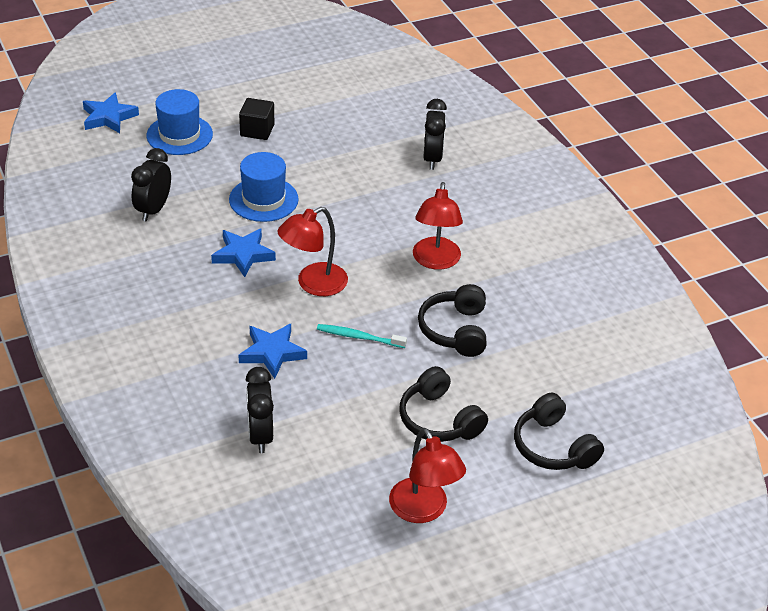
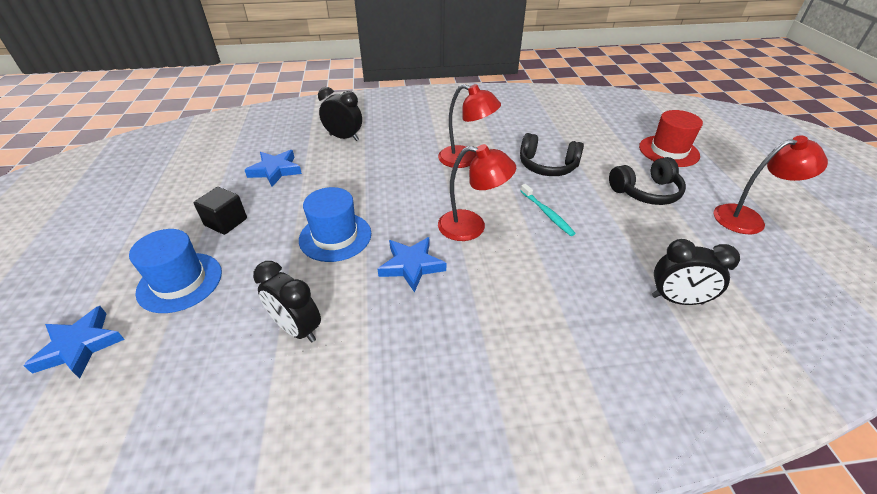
camera: 70 degrees left, 0 degrees up
blue star [238,324,307,379] -> blue star moved to [245,150,302,187]
red lamp [278,207,348,296] -> red lamp turned 60 degrees counterclockwise [438,144,516,241]
turquoise toothbrush [317,324,407,348] -> turquoise toothbrush turned 60 degrees counterclockwise [521,184,576,236]
black headphones [514,393,604,470] -> red hat [639,110,703,167]

